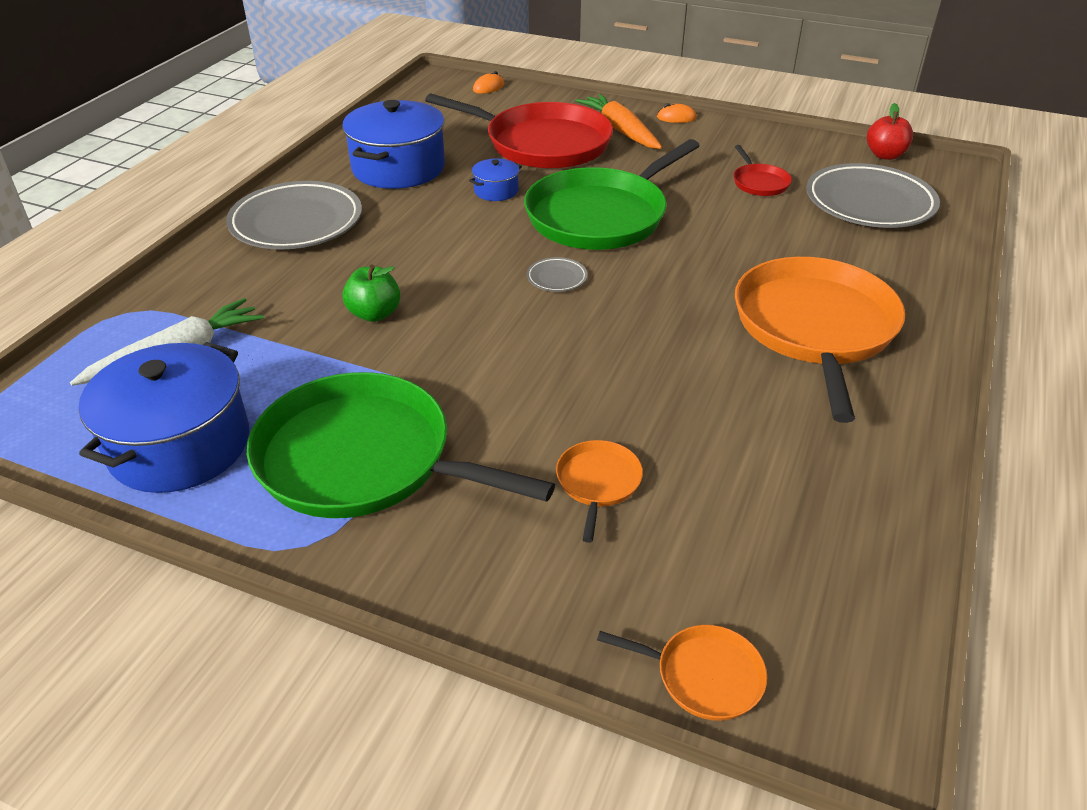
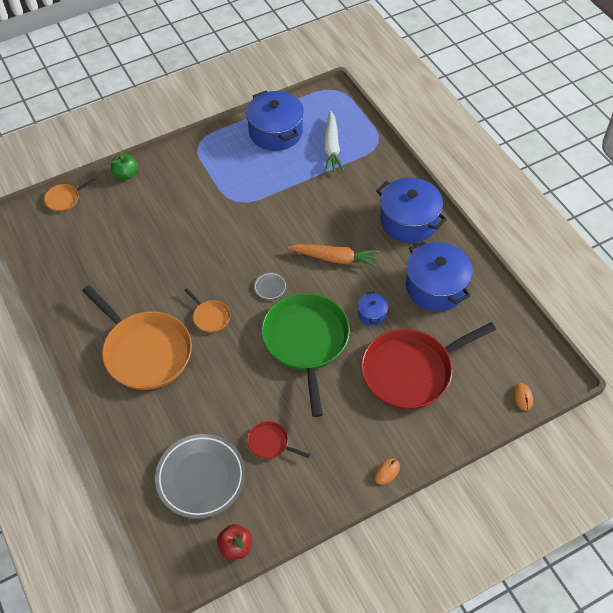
camera: 130 degrees right, 15 degrees up
grey plate [226,181,362,249] -> blue pot [376,178,447,243]
green pan [247,372,555,518] -> none
green apple [343,265,400,322] -> green apple moved to [110,153,138,180]
orange pan [556,440,643,543] -> orange pan moved to [184,288,231,333]
orange carrot [575,94,662,149] -> orange carrot moved to [288,244,380,267]

